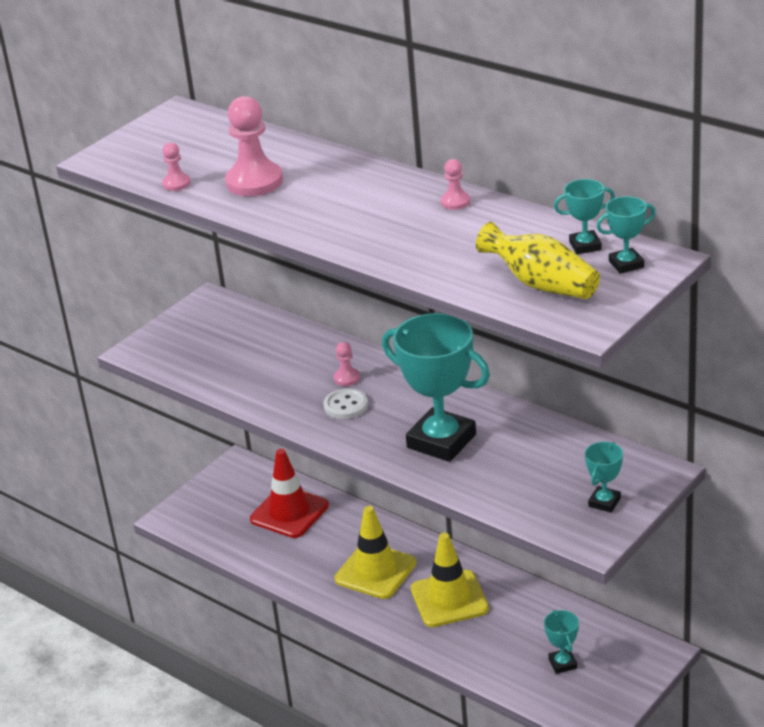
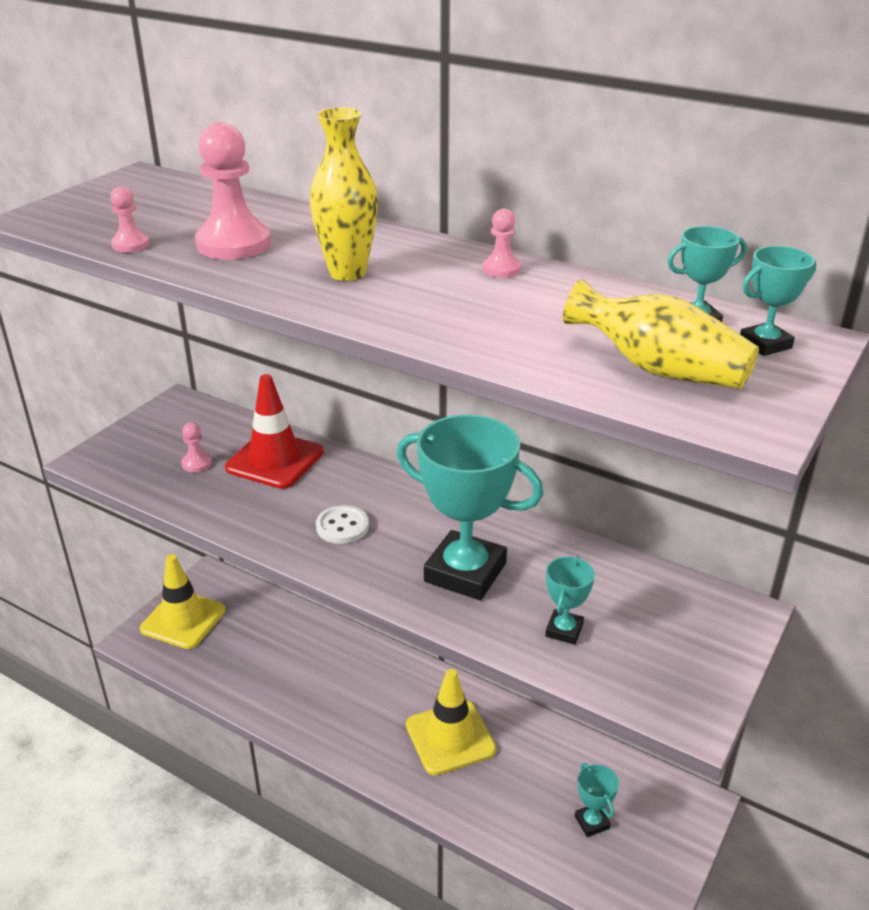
camera: 10 degrees left, 0 degrees up
red traffic cone [250,449,329,538] -> red traffic cone moved to [225,374,324,489]
pink pawn [334,342,360,386] -> pink pawn moved to [181,422,212,472]
yellow traffic cone [335,506,416,599] -> yellow traffic cone moved to [140,554,225,649]
turquoise trophy [585,442,623,512] -> turquoise trophy moved to [545,556,595,645]
none -> yellow vase [310,107,378,281]

